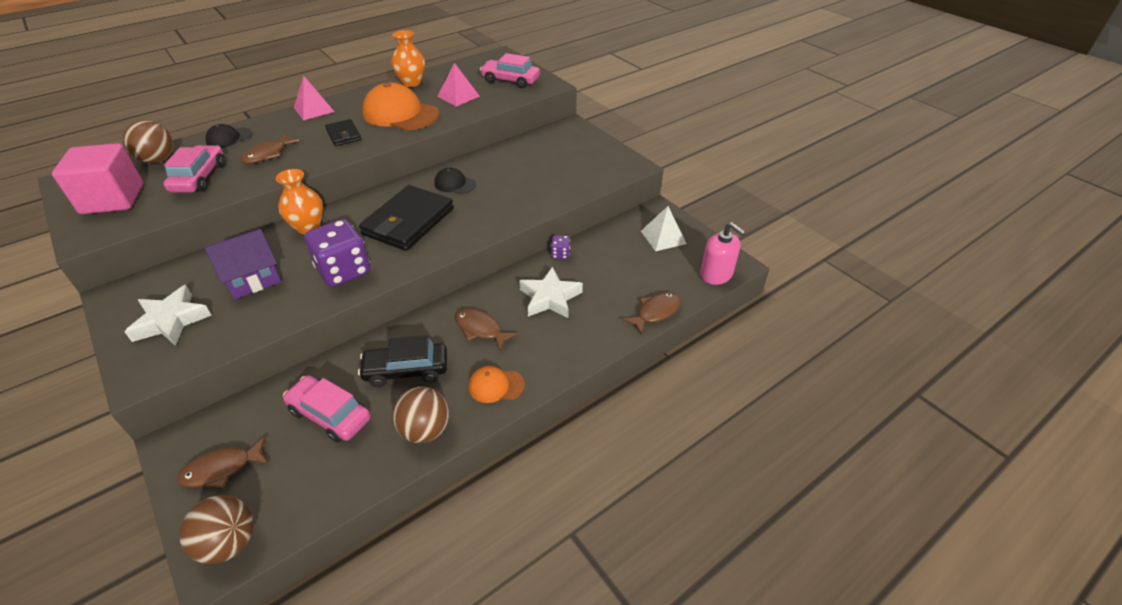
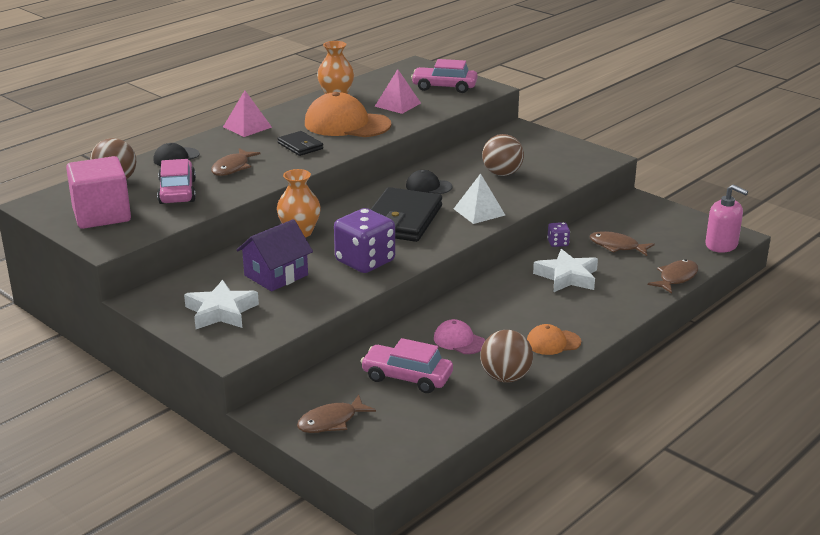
camera: 10 degrees left, 15 degrees down
brown ball [179,495,254,564] -> brown ball moved to [482,134,524,176]
black car [358,336,447,387] -> pink cap [434,319,485,354]
brown fish [455,308,518,351] -> brown fish moved to [590,231,655,256]
white pyramid [641,206,686,251] -> white pyramid moved to [454,173,505,224]

